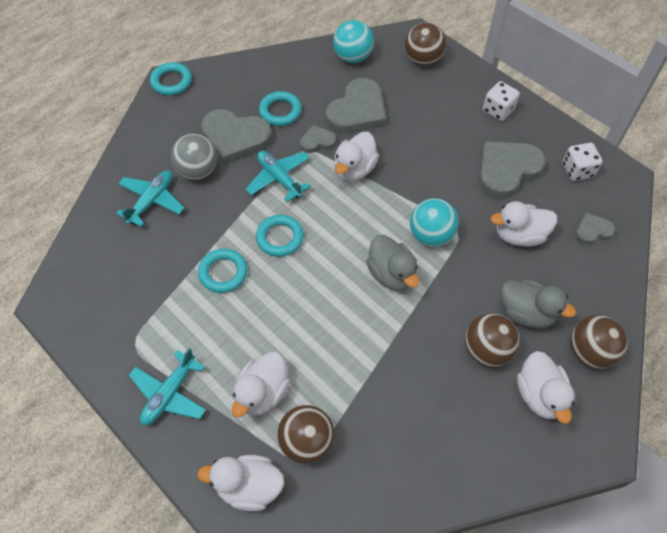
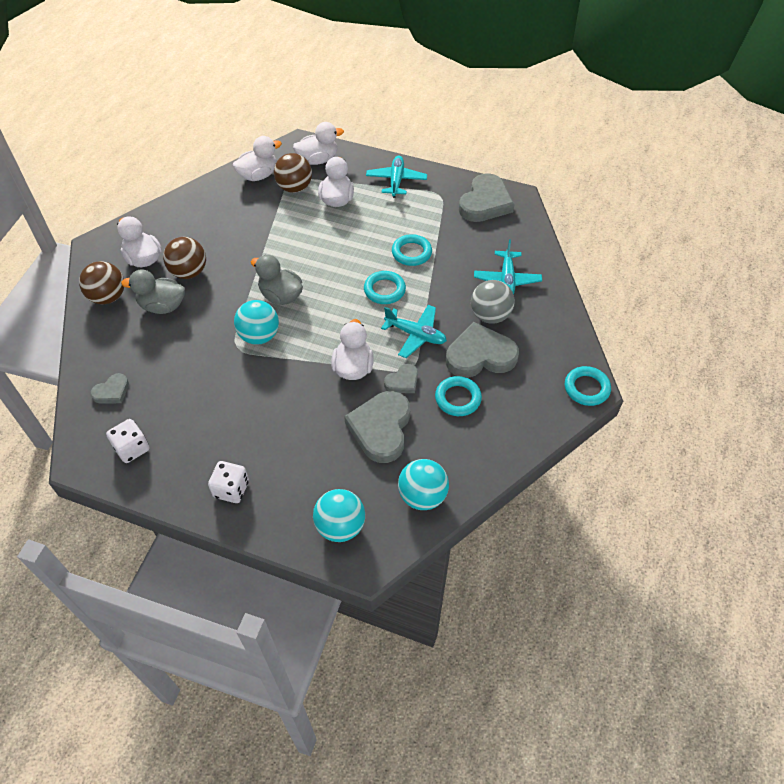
camera: 155 degrees right, 5 degrees down
brown ball [405,22,446,66] -> turquoise ball [313,489,365,542]
grey heart [479,142,546,199] -> grey heart moved to [459,173,515,222]
white duck [490,201,557,247] -> white duck moved to [233,136,282,181]

